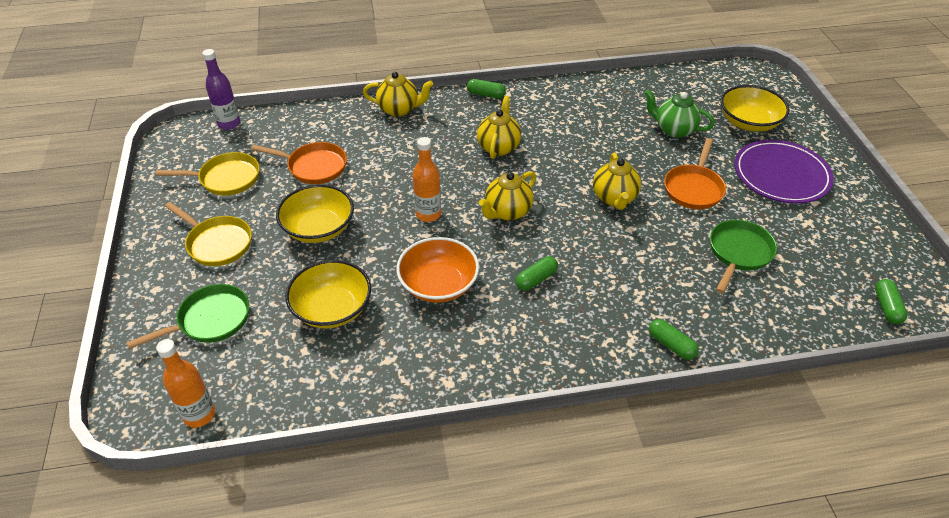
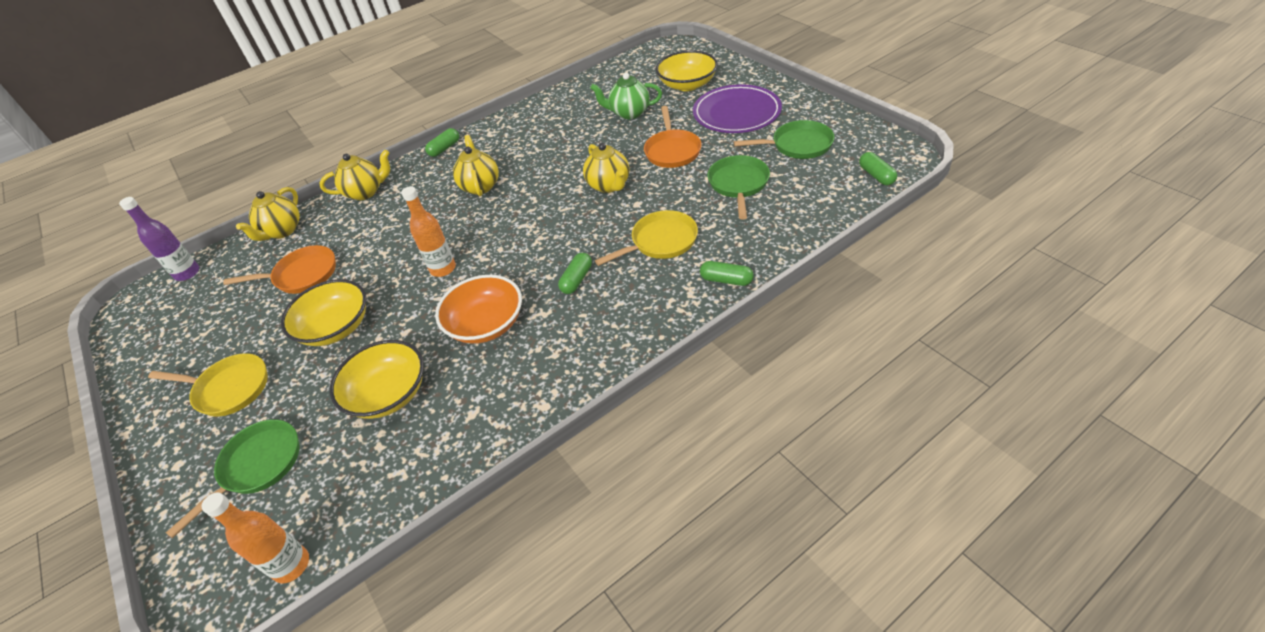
camera: 20 degrees left, 0 degrees up
yellow pan [155,152,259,196] -> yellow pan moved to [595,210,698,266]
green capsule [467,79,506,99] -> green capsule turned 45 degrees counterclockwise [425,128,459,157]
yellow teapot [479,171,536,221] -> yellow teapot moved to [236,187,300,241]
none -> green pan [734,120,834,159]

